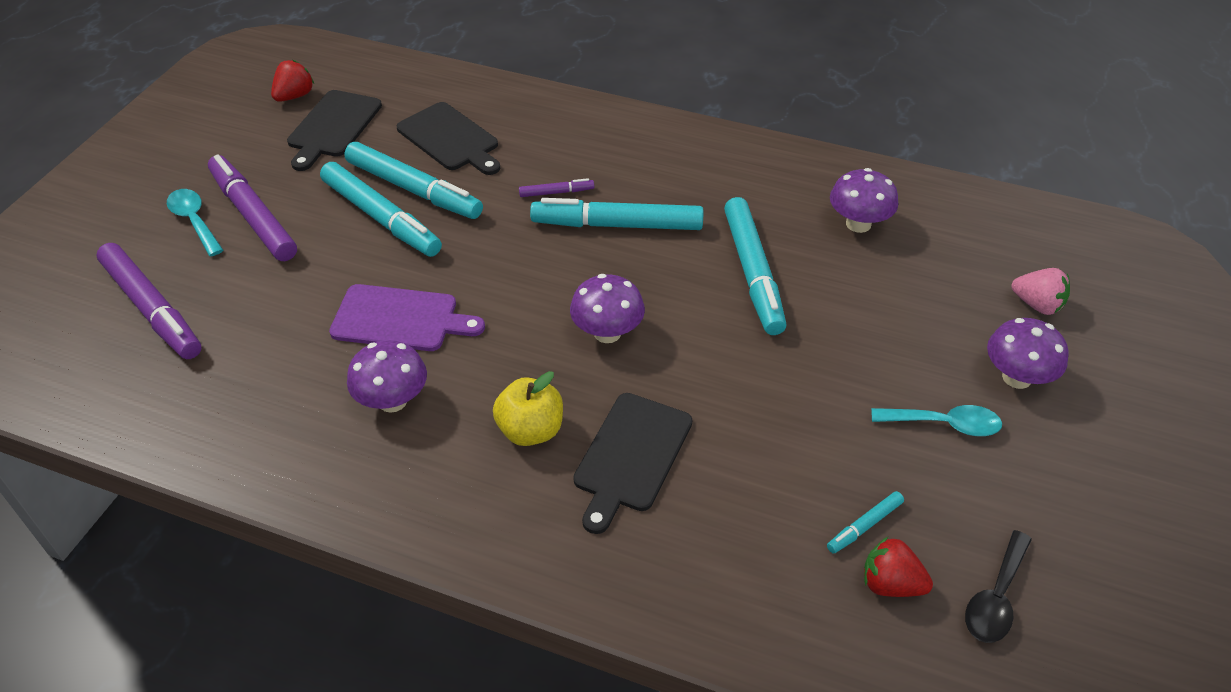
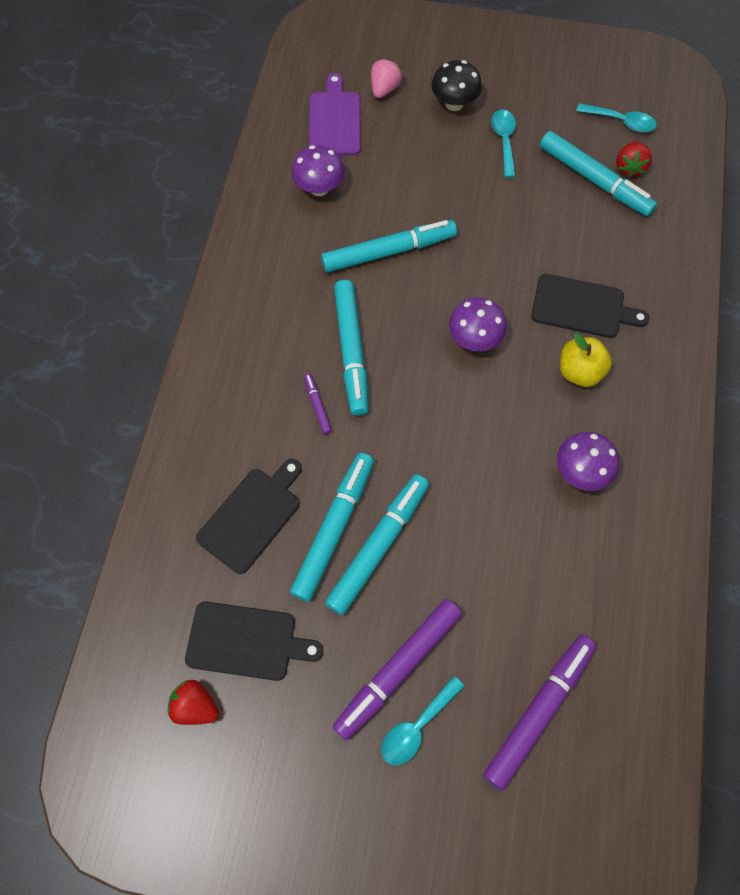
camera: 100 degrees left, 20 degrees up
purple cutting board [329,284,485,351] -> purple cutting board moved to [309,73,361,155]
turquoise marker [827,491,904,553] -> turquoise marker [540,131,657,216], size x2.20
black spoon [965,530,1032,643] -> turquoise spoon [576,103,657,132]
purple mushroom [987,318,1069,389] -> black mushroom [431,60,482,111]

